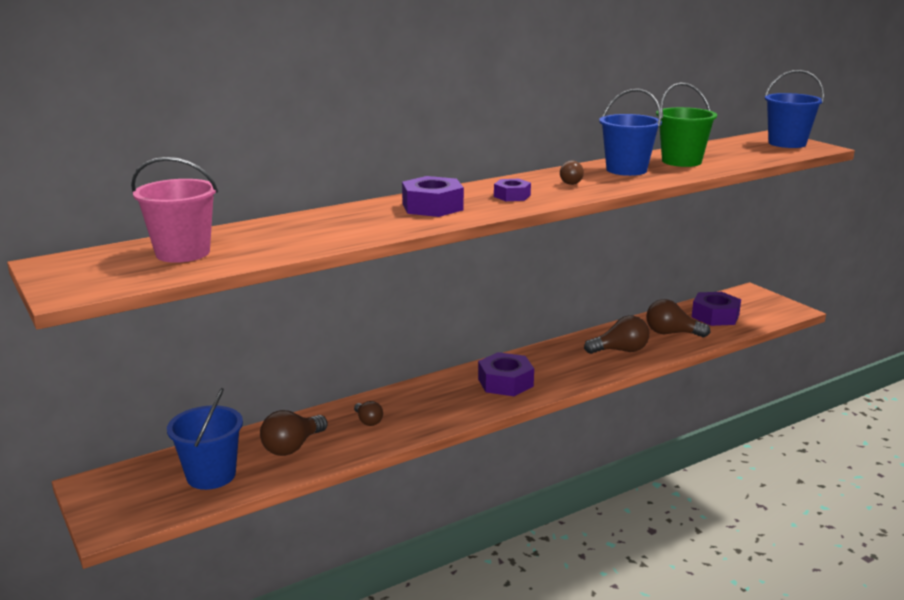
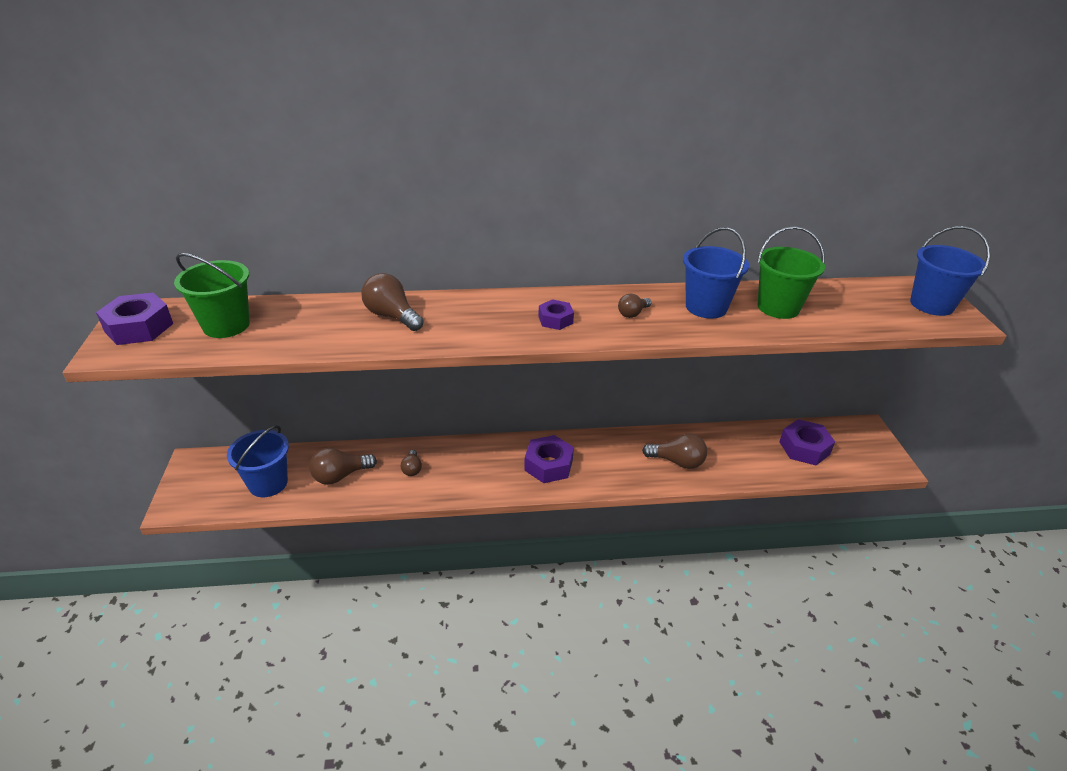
camera: 25 degrees right, 15 degrees up
pink bucket [131,157,218,263] -> green bucket [174,253,250,338]
purple nut [402,176,464,217] -> purple nut moved to [96,293,173,345]
brown light bulb [646,299,710,337] -> brown light bulb moved to [361,273,424,331]

